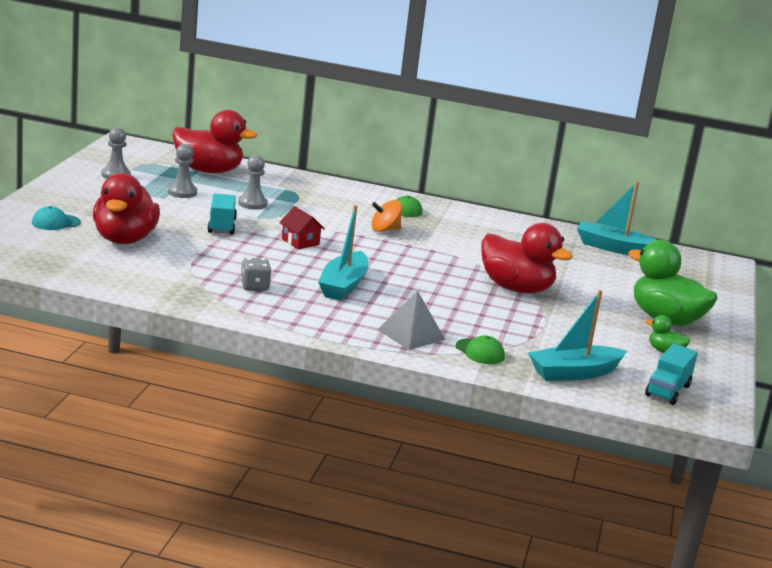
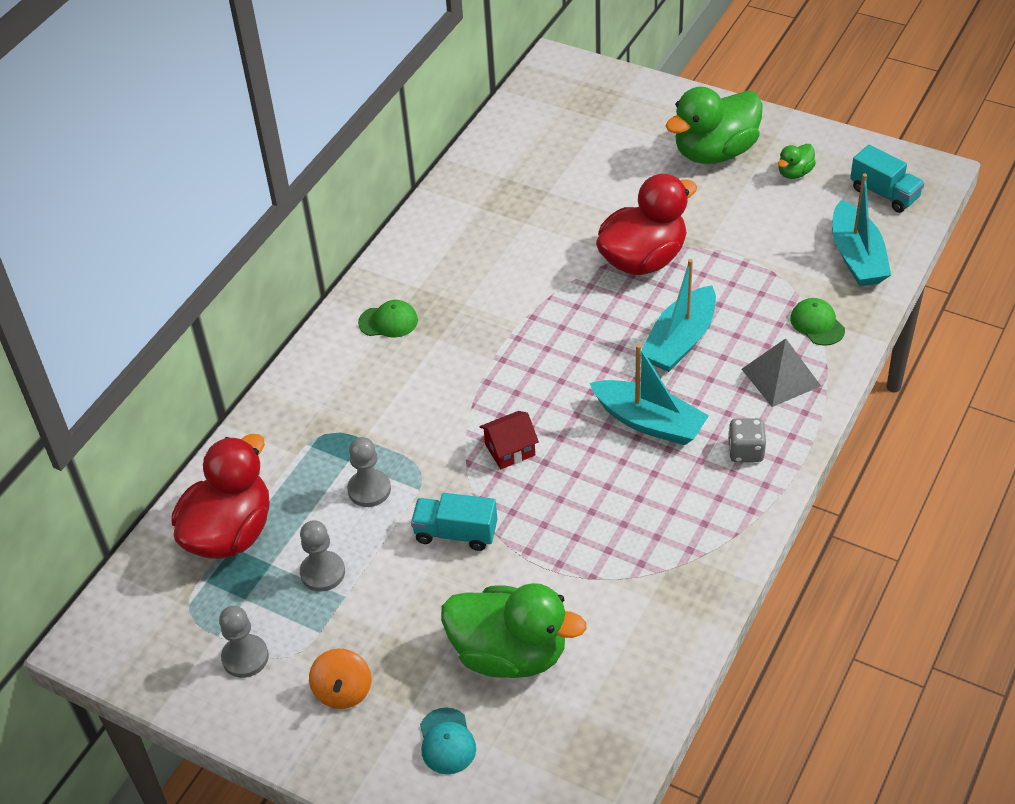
camera: 70 degrees left, 25 degrees up
red duck [93,173,160,244] -> green duck [441,583,587,678]
grey dice [240,258,272,291] -> grey dice moved to [728,418,766,462]
orange spinning top [371,200,402,232] -> orange spinning top moved to [309,649,372,709]
green cap [456,335,505,364] -> green cap turned 90 degrees counterclockwise [790,298,845,346]
turquoise boat [577,182,656,255] -> turquoise boat moved to [641,259,716,372]

